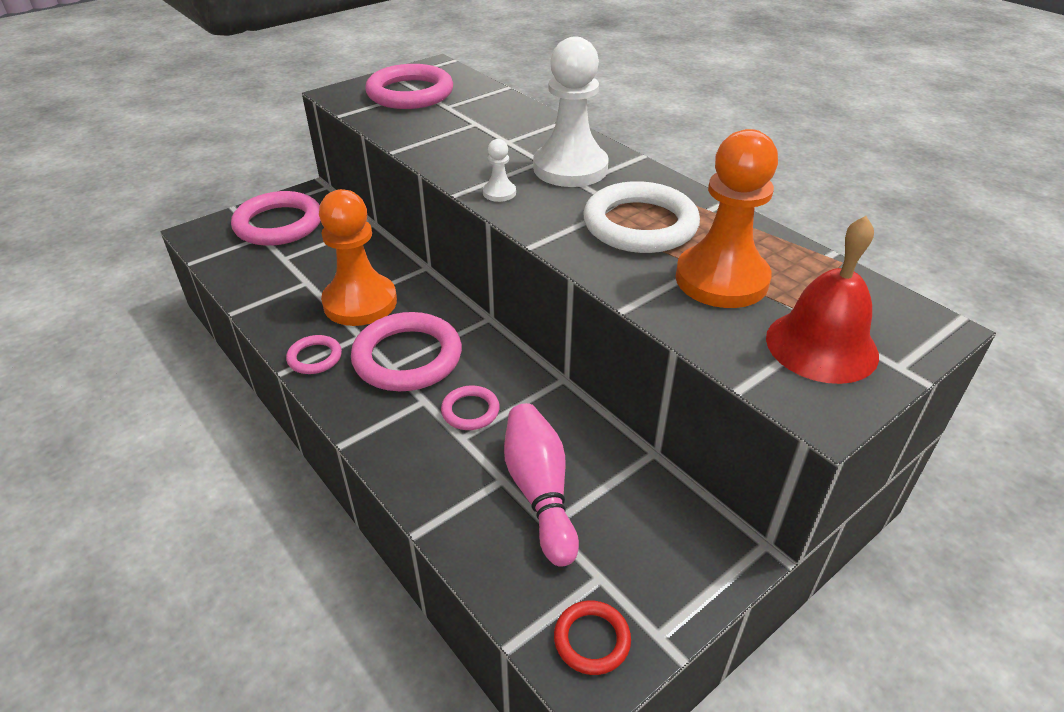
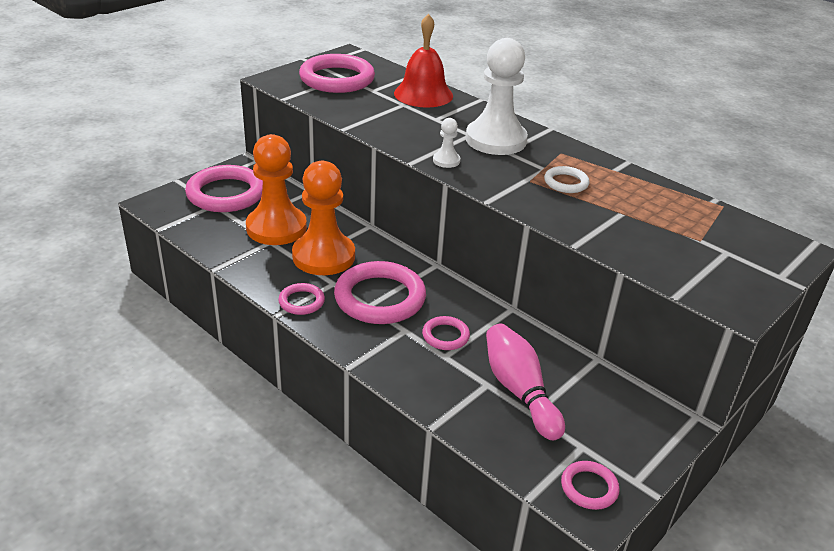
camera: 10 degrees left, 5 degrees down
red ring [554,600,631,675] -> pink ring [561,461,620,510]
white ring [583,181,700,253] -> white ring [544,166,590,193], size x0.49
orange pawn [675,129,778,308] -> orange pawn moved to [246,134,307,245]
red bell [766,216,879,384] -> red bell moved to [394,13,453,107]

